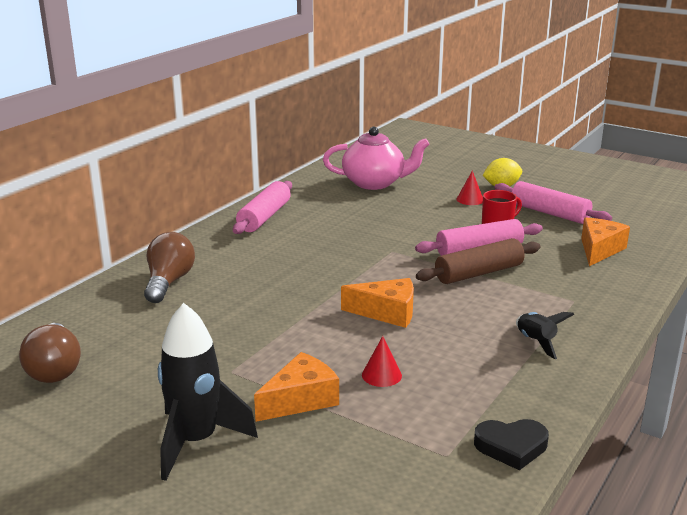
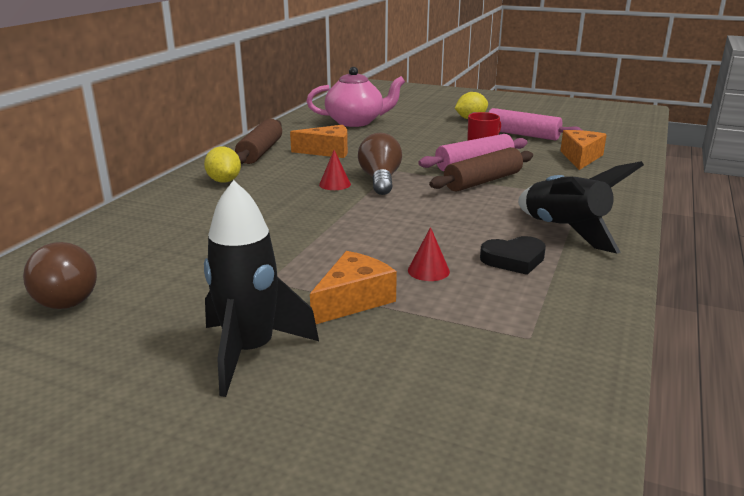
camera: 10 degrees left, 0 degrees up
brown light bulb [144,232,195,303] -> brown light bulb moved to [358,133,402,195]
pink rolling pin [233,181,292,234] -> brown rolling pin [235,119,282,164]
orange cheese [341,278,414,328] -> orange cheese moved to [290,125,348,158]
red cone [456,171,483,205] -> red cone moved to [319,150,351,190]
black heart [474,419,549,470] -> black heart moved to [480,236,546,275]
black rocket [516,312,574,359] -> black rocket [518,161,644,253], size x1.88
none -> yellow lemon [204,146,241,183]

